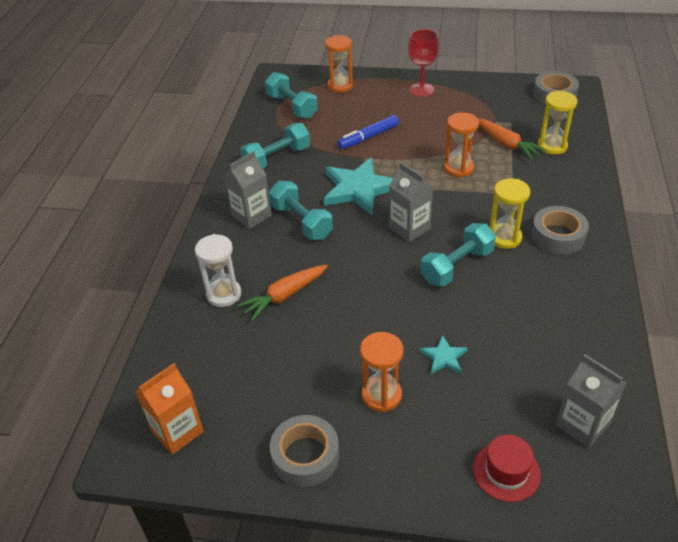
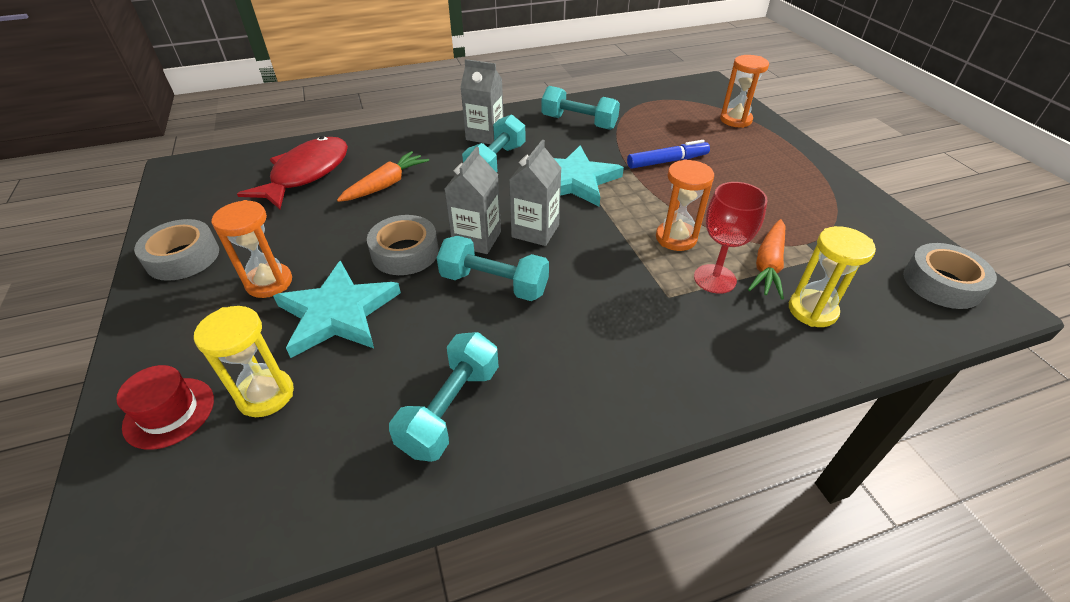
camera: 60 degrees right, 0 degrees up
orange carton [136,363,204,455] -> none
white hourglass [195,234,241,307] -> none
orange carrot [238,265,328,321] -> orange carrot turned 105 degrees clockwise [337,151,429,202]
turquoise dumbbell [265,72,318,119] -> turquoise dumbbell moved to [389,332,499,462]
blue marker [337,115,399,149] -> blue marker turned 135 degrees clockwise [627,140,710,169]
red goblet [408,29,439,97] -> red goblet moved to [694,182,767,294]
turquoise star [420,335,468,374] -> turquoise star [273,260,401,358], size x2.12
yellow hourglass [490,178,530,249] -> yellow hourglass moved to [194,306,294,417]
grey tape [531,206,589,255] -> grey tape moved to [367,215,439,275]
grey carton [556,354,627,448] -> grey carton moved to [445,147,501,254]
none -> red fish [237,136,348,209]

